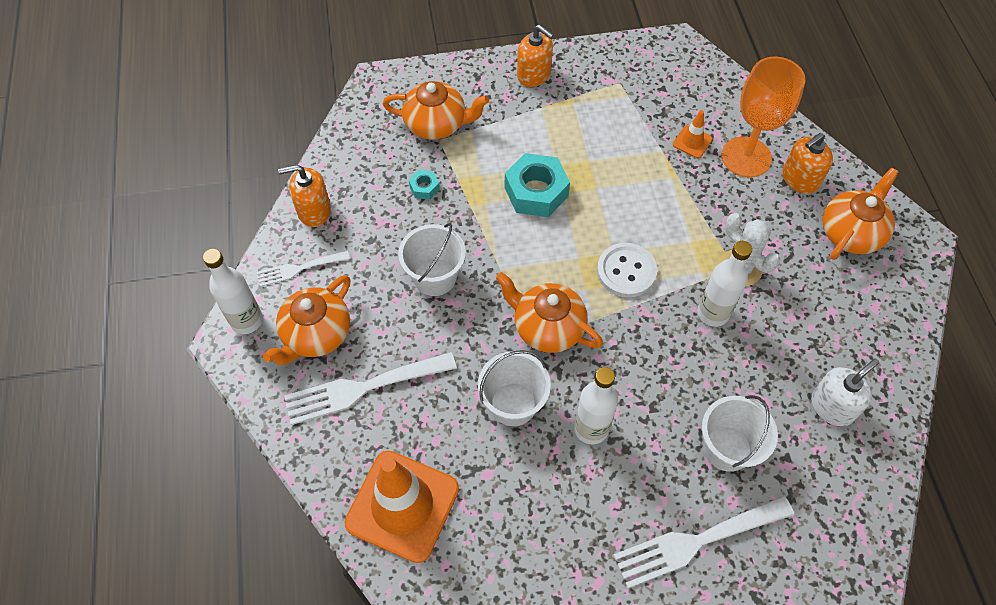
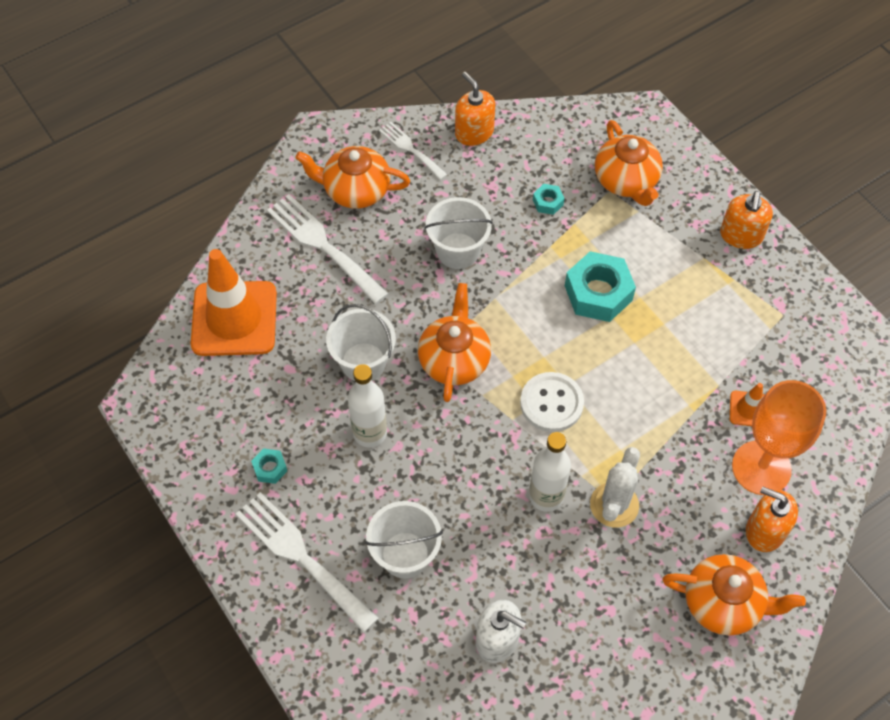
camera: 65 degrees right, 0 degrees up
white bottle [203,249,263,334] -> none
none -> turquoise nut [251,448,287,484]

